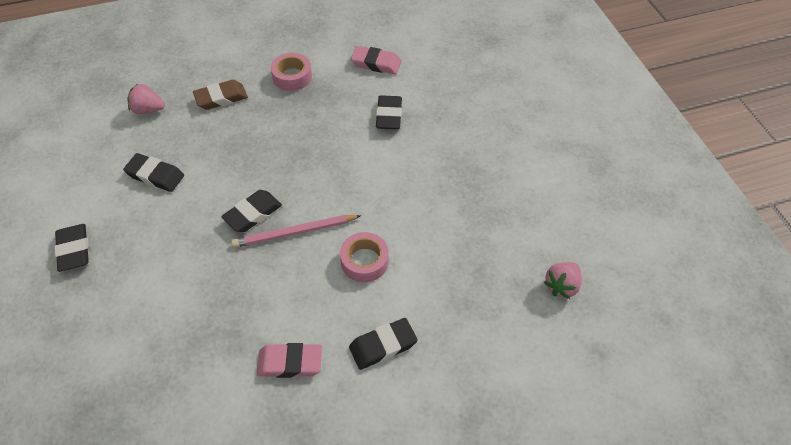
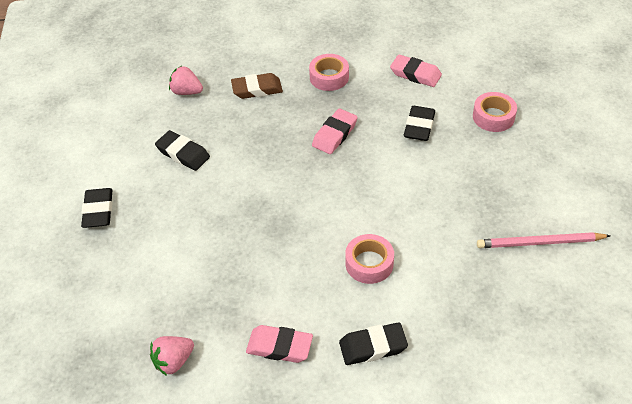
camera: 15 degrees right, 5 degrees down
black eraser [221,190,282,232] -> none
pink pencil [231,215,362,248] -> pink pencil moved to [477,232,610,248]
pink strawberry [544,262,582,299] -> pink strawberry moved to [150,336,194,376]
none -> pink eraser [312,109,358,154]
none -> pink tape [473,92,517,132]

